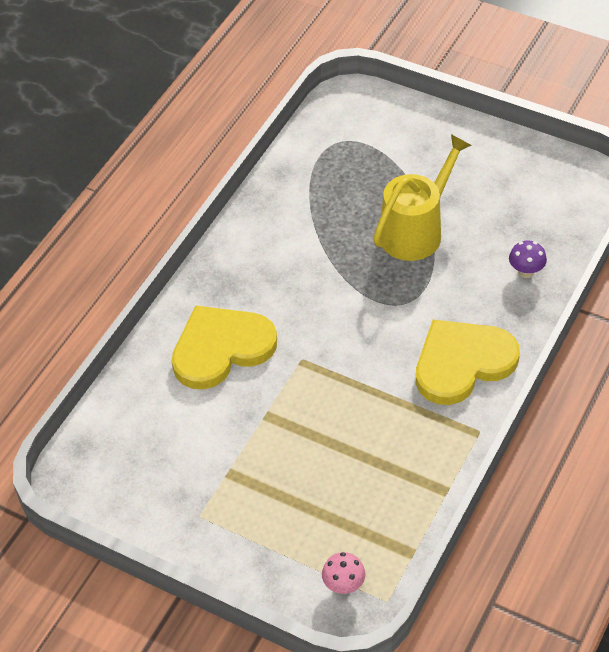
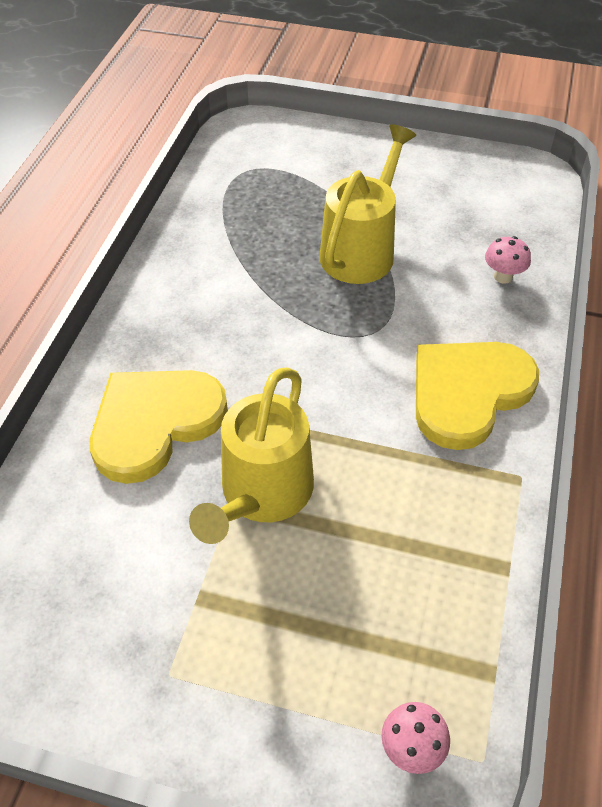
camera: 15 degrees left, 0 degrees up
purple mushroom [509,241,547,278] -> pink mushroom [485,236,531,284]
none -> yellow watering can [189,367,314,544]

